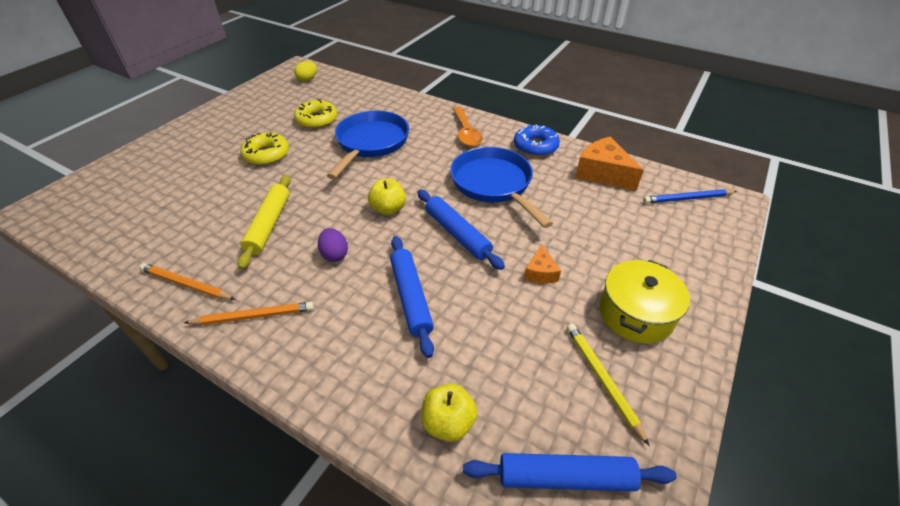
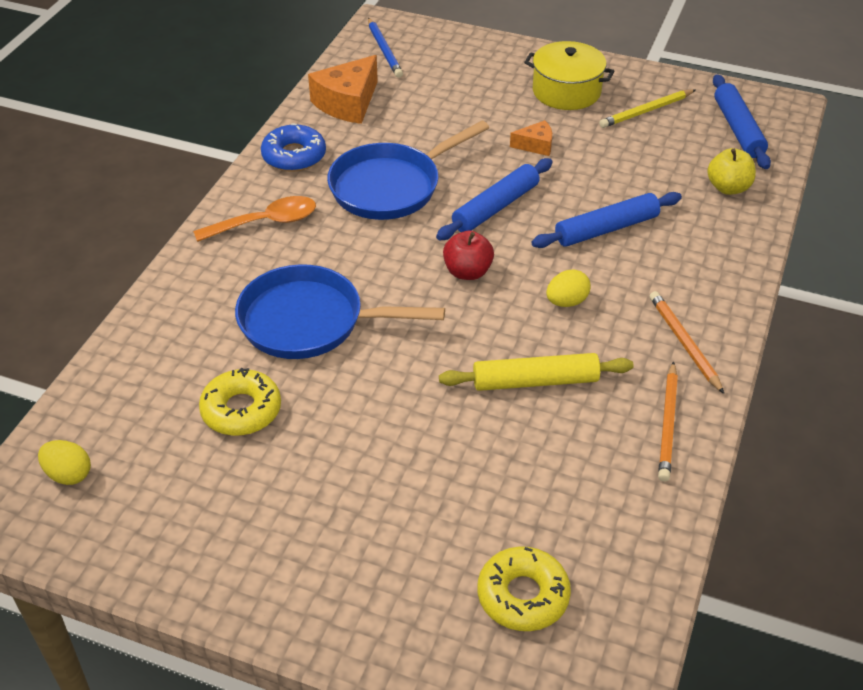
camera: 100 degrees left, 0 degrees up
yellow donut [240,133,289,165] -> yellow donut moved to [478,546,571,631]
purple egg [318,228,348,262] -> yellow egg [546,269,591,307]
yellow apple [368,179,406,215] -> red apple [443,231,494,280]

